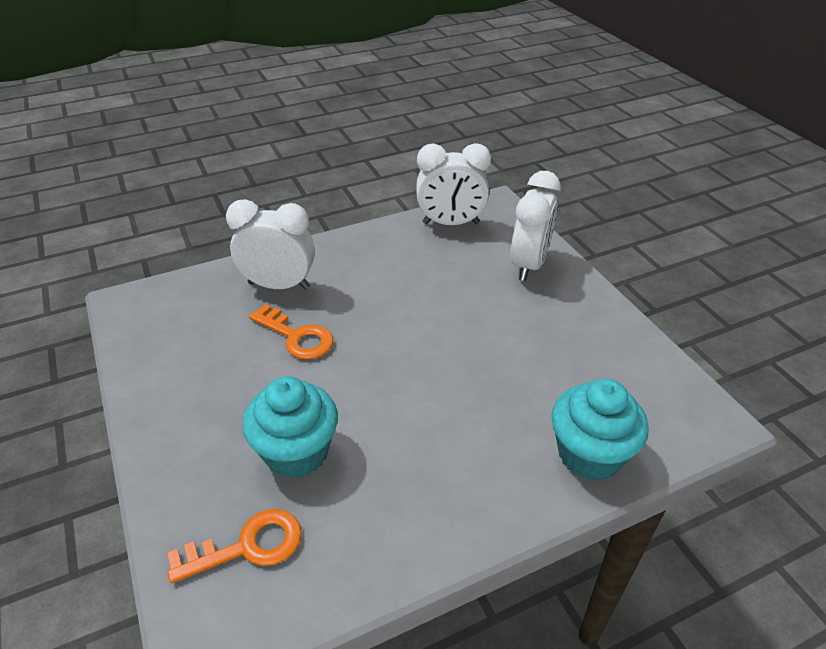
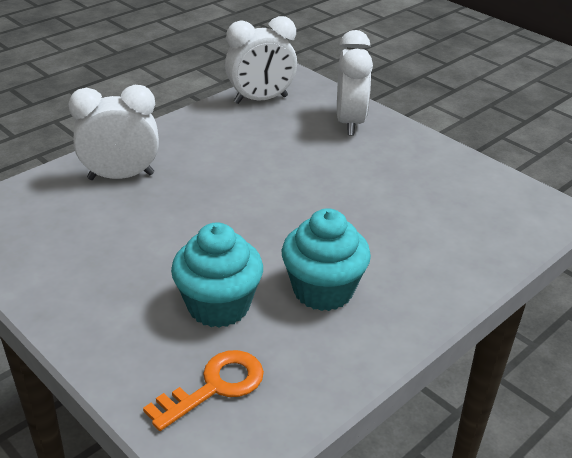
camera: 20 degrees left, 5 degrees down
orange key [249,304,334,360] -> none
turquoise cupcake [551,378,649,481] -> turquoise cupcake moved to [282,208,371,311]

